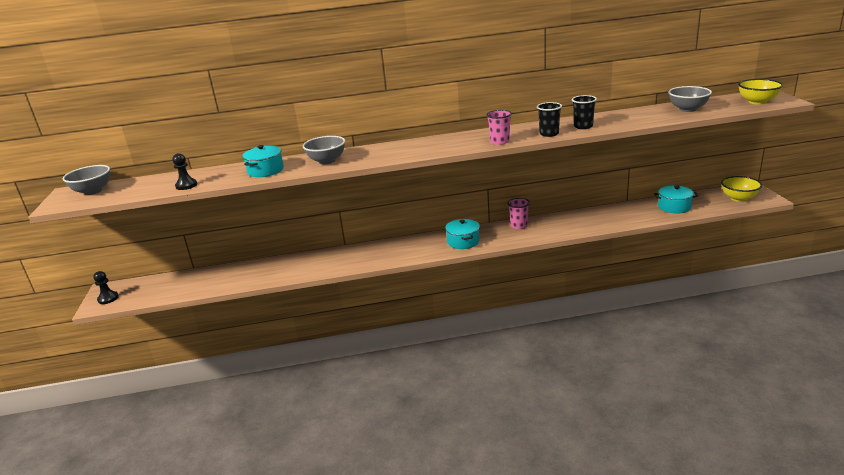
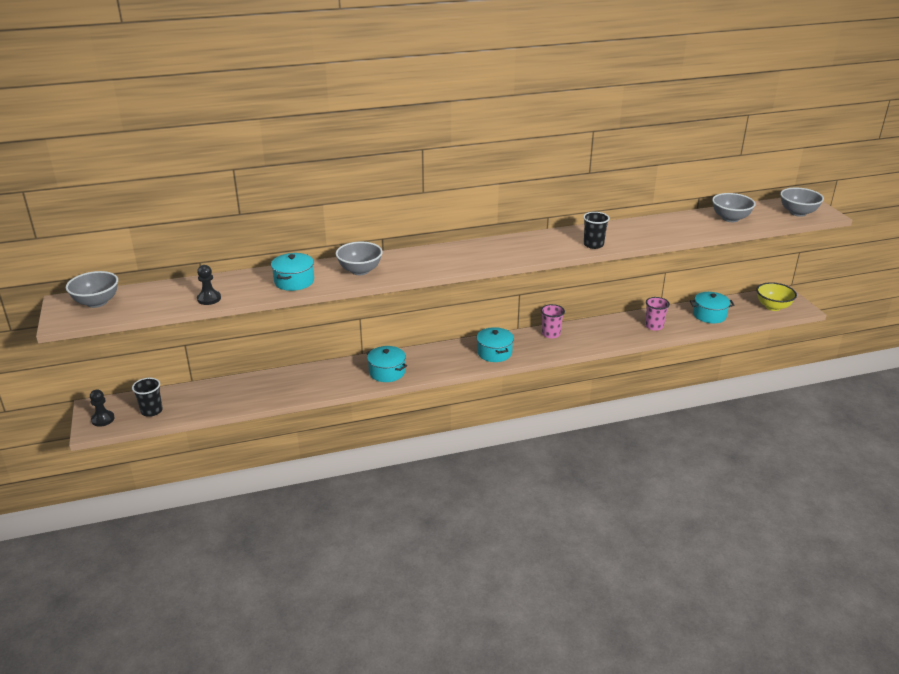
camera: 10 degrees left, 5 degrees up
pink cup [486,110,512,145] -> pink cup moved to [645,297,670,331]
black cup [572,95,597,129] -> black cup moved to [132,378,163,417]
yellow bowl [738,79,783,104] -> grey bowl [780,188,824,217]
none -> turquoise pot [366,346,407,382]

